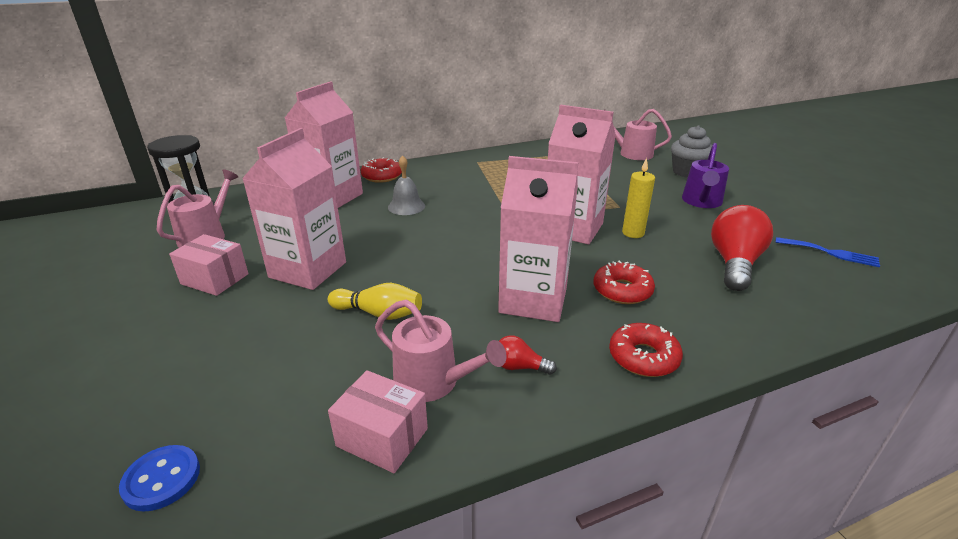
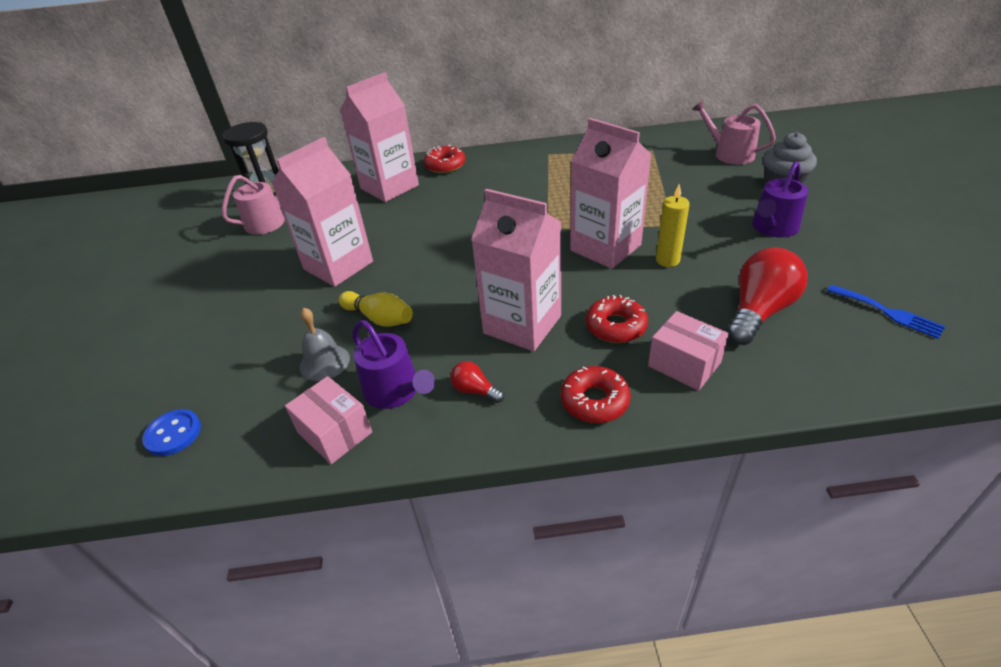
camera: 20 degrees right, 10 degrees up
pink box [169,234,248,296] -> pink box moved to [648,311,729,391]
pink watering can [375,300,507,402] -> purple watering can [352,320,435,409]
grey bell [388,155,425,215] -> grey bell moved to [300,308,350,381]

